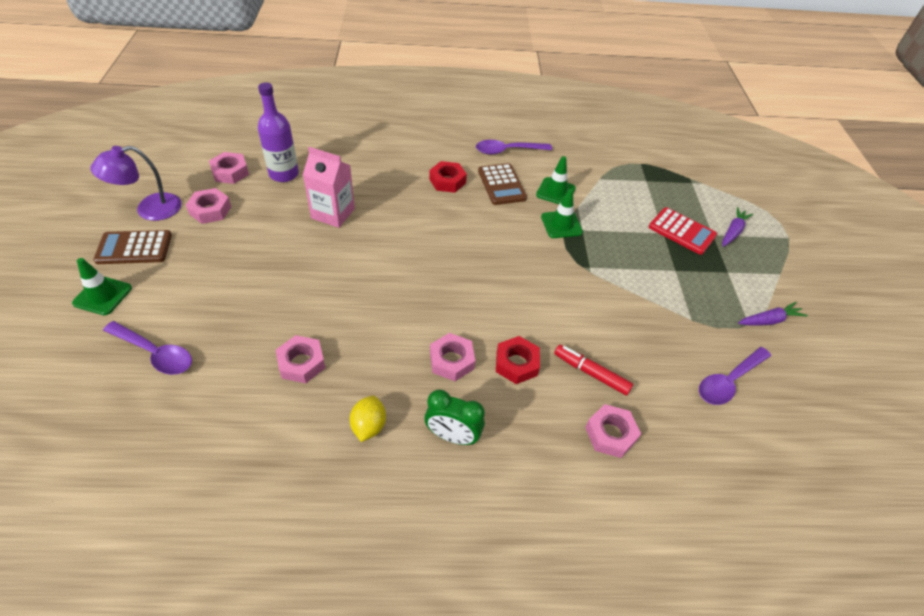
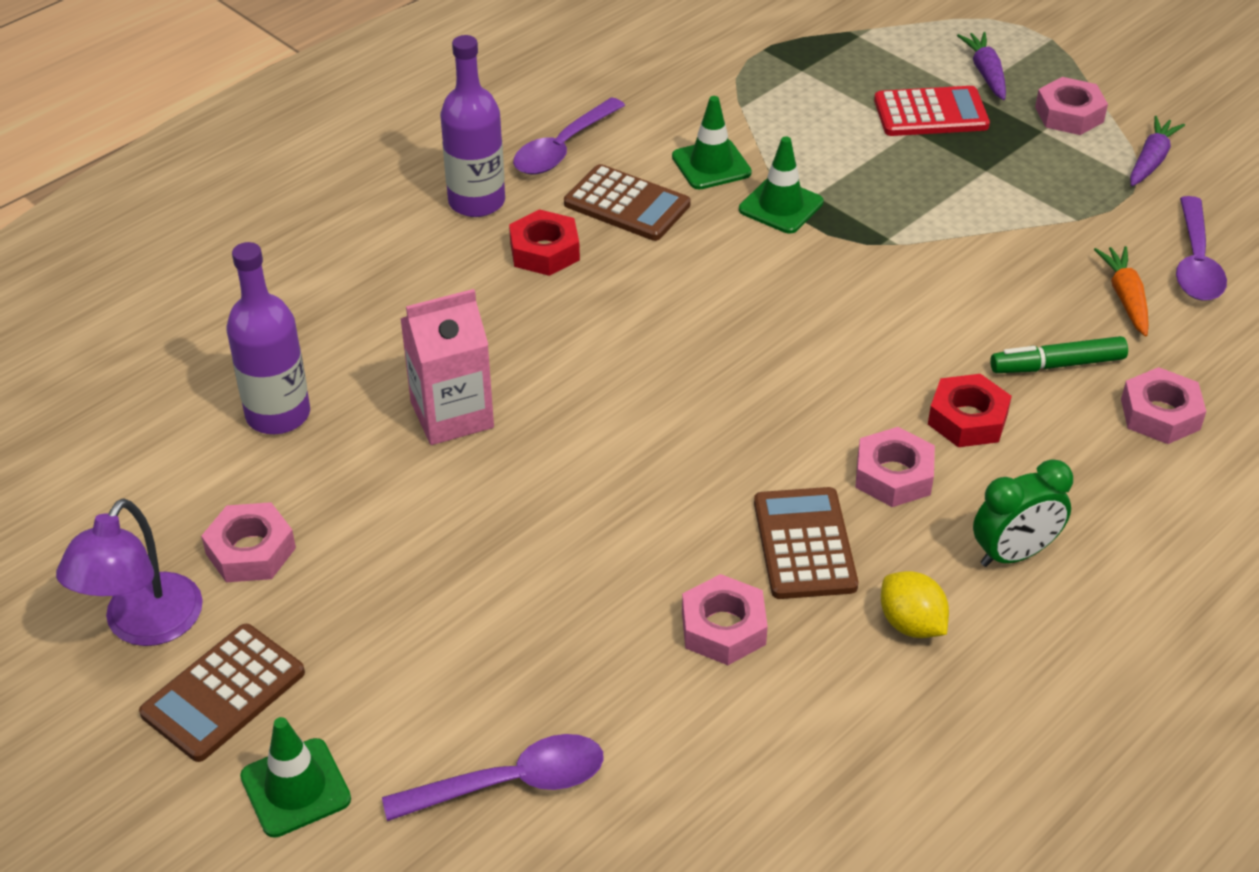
camera: 40 degrees left, 5 degrees down
pink nut [209,152,249,184] -> pink nut moved to [1035,77,1108,135]
red marker [554,344,633,396] -> green marker [990,336,1128,373]
none -> purple bottle [440,35,505,217]
none -> brown calculator [754,487,858,599]
none -> orange carrot [1094,246,1149,337]

